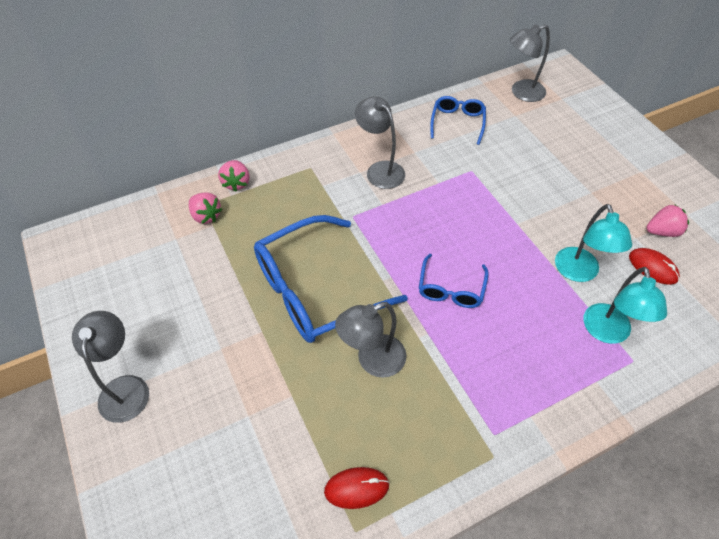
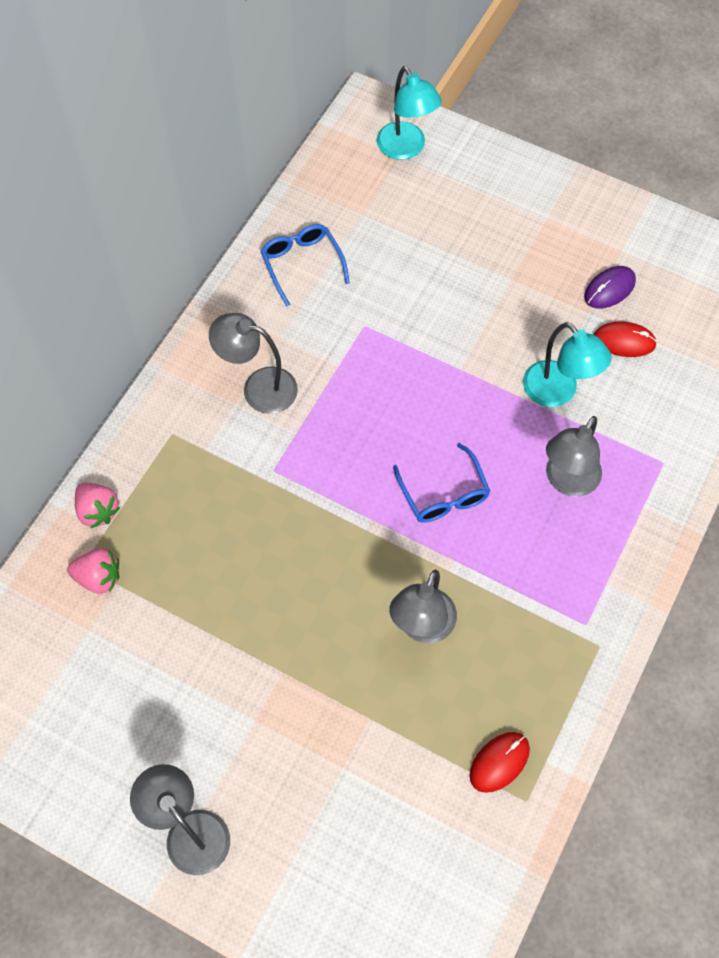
camera: 35 degrees left, 10 degrees up
blue glasses [254,215,408,343] -> none
grey lamp [510,25,550,102] -> grey lamp moved to [546,416,602,497]
turquoise lamp [584,267,667,344] -> turquoise lamp moved to [377,66,442,160]
pink strawberry [646,205,689,237] -> purple mouse [584,266,636,308]

